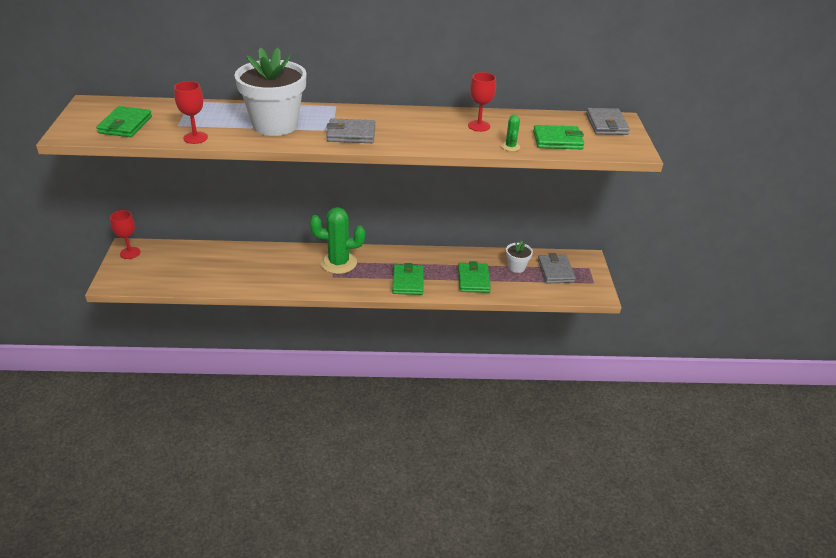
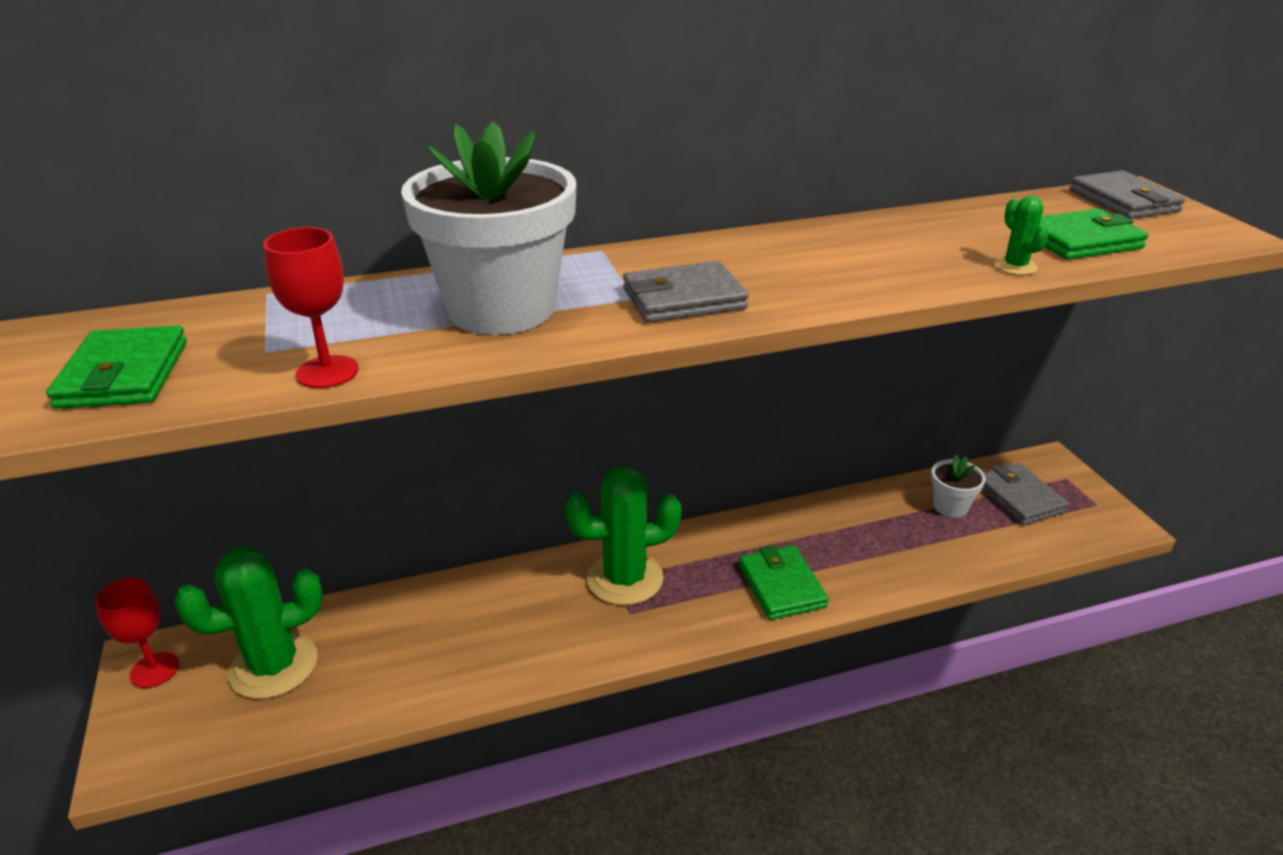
camera: 15 degrees left, 5 degrees down
green wallet [458,261,491,293] -> none
red goblet [468,72,496,132] -> none
none -> green cactus [174,547,323,699]

